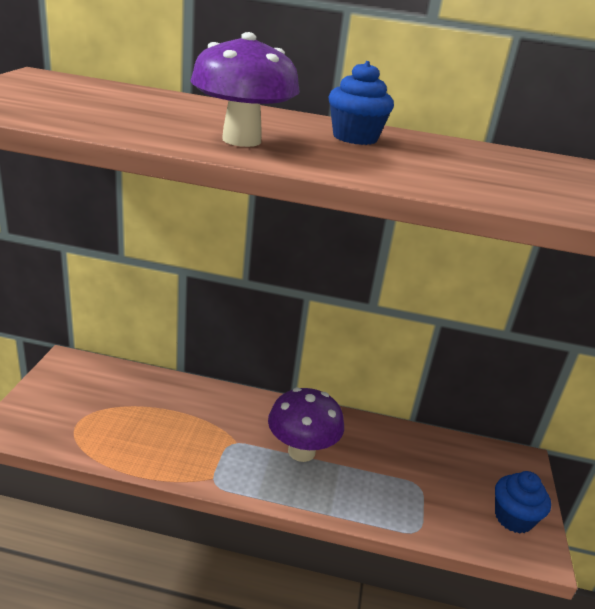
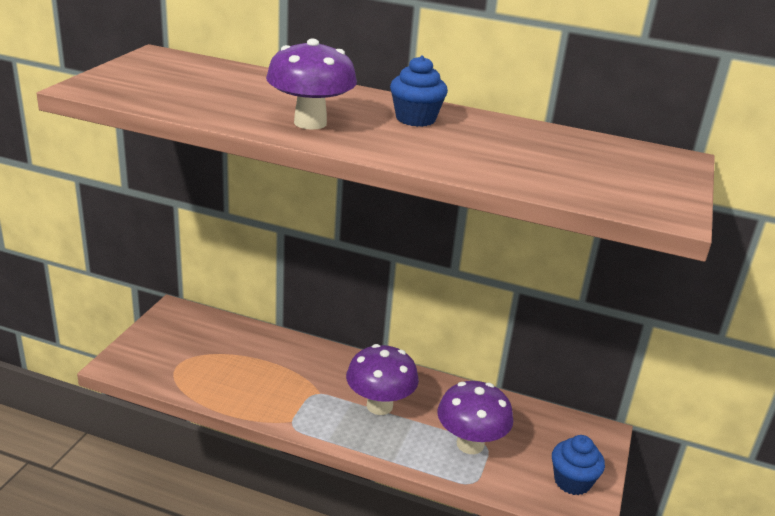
camera: 10 degrees right, 0 degrees up
none -> purple mushroom [437,381,513,454]

